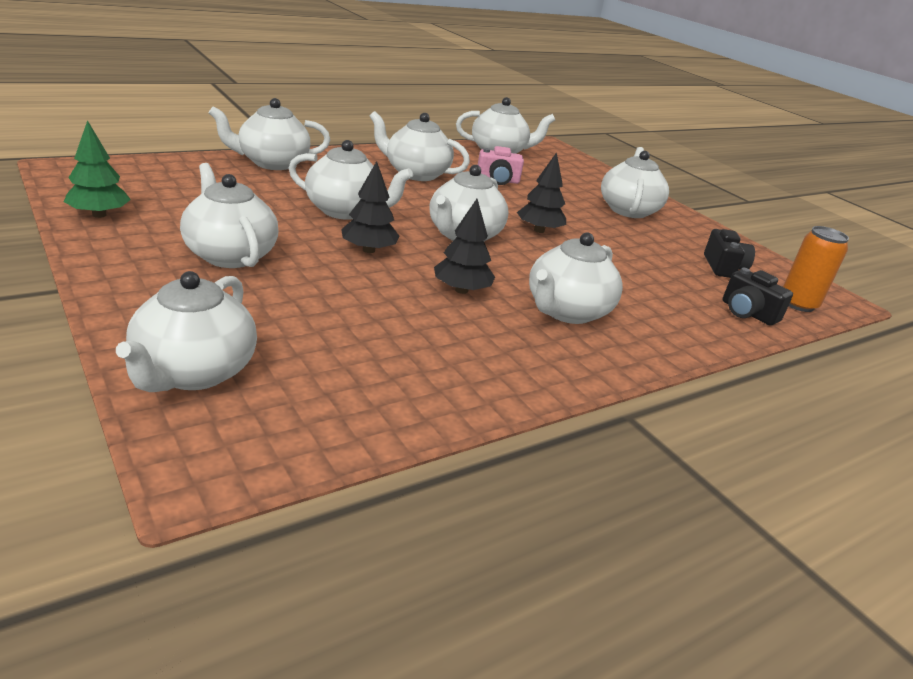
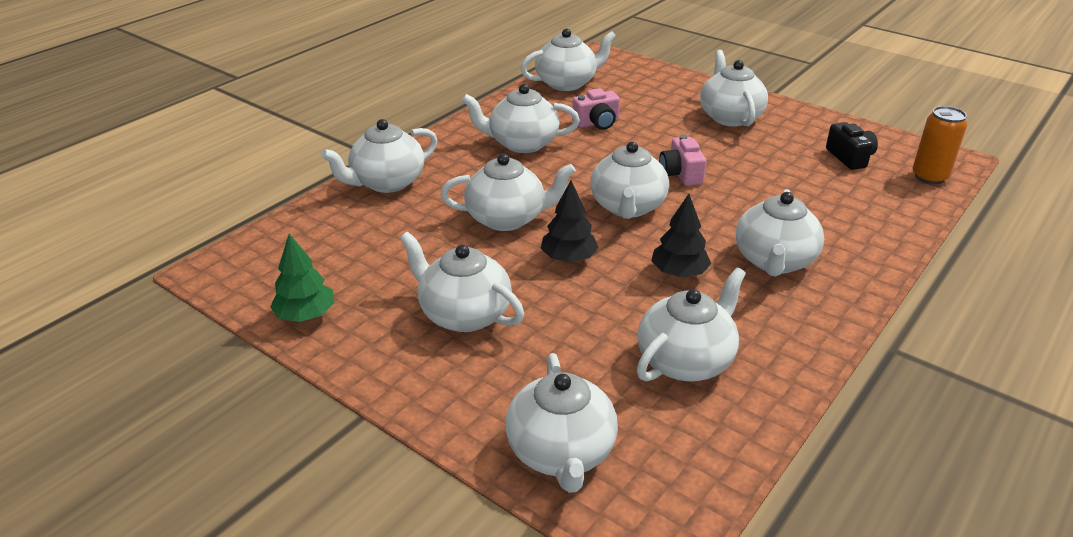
camera: 15 degrees left, 5 degrees up
black tree [517,152,566,233] -> pink camera [659,135,706,186]
black camera [723,268,793,326] -> none
none -> white teapot [637,268,746,381]

